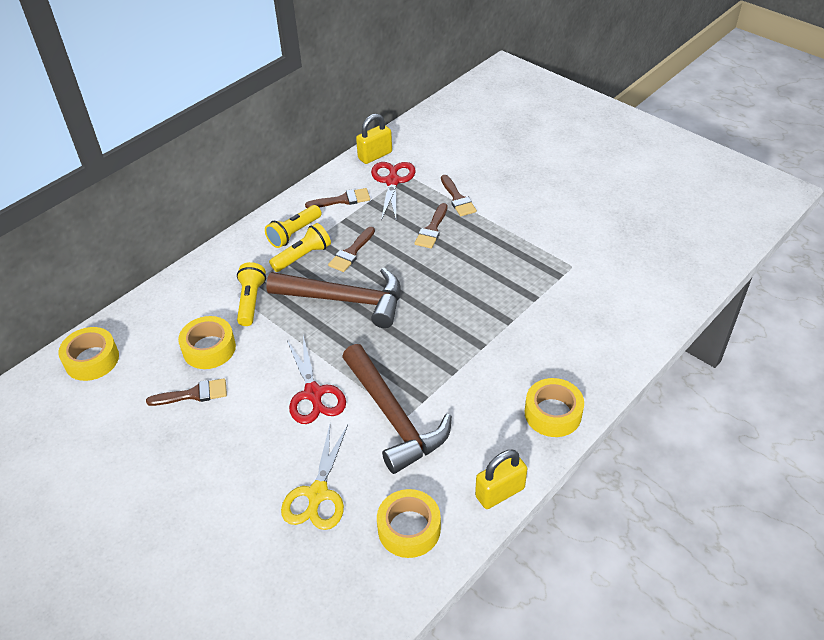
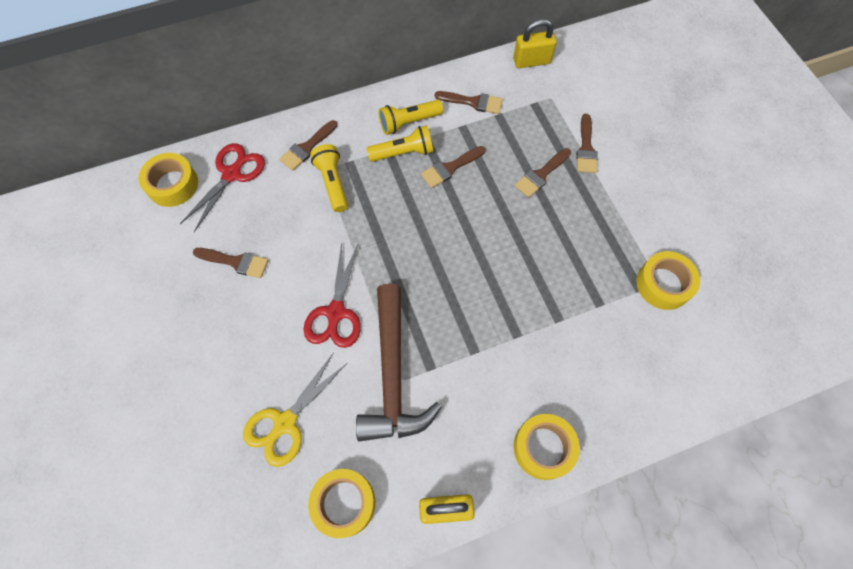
camera: 25 degrees right, 20 degrees up
yellow tape [178,316,236,369] -> yellow tape moved to [636,251,700,310]
yellow flashlight [237,262,266,326] -> yellow flashlight turned 45 degrees counterclockwise [310,144,348,212]
brown hammer [266,268,400,328] -> none
red scissors [371,162,416,221] -> red scissors moved to [180,143,265,232]
none -> brown brush [279,120,337,171]

